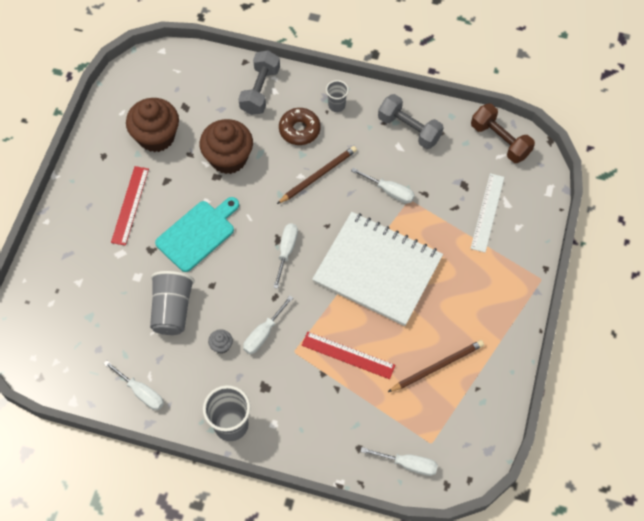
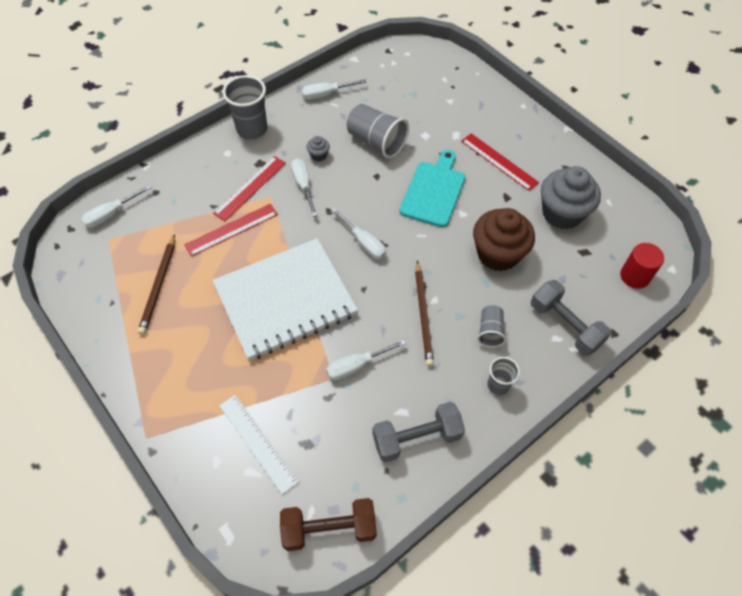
camera: 125 degrees right, 5 degrees down
brown cupcake [126,98,179,152] -> grey cupcake [541,166,601,229]
turquoise cutting board [155,197,239,272] -> turquoise cutting board turned 150 degrees counterclockwise [399,150,465,227]
brown donut [279,108,321,145] -> grey cup [477,305,506,347]
none -> red ruler [213,156,286,221]
none -> red cylinder [620,243,664,289]

